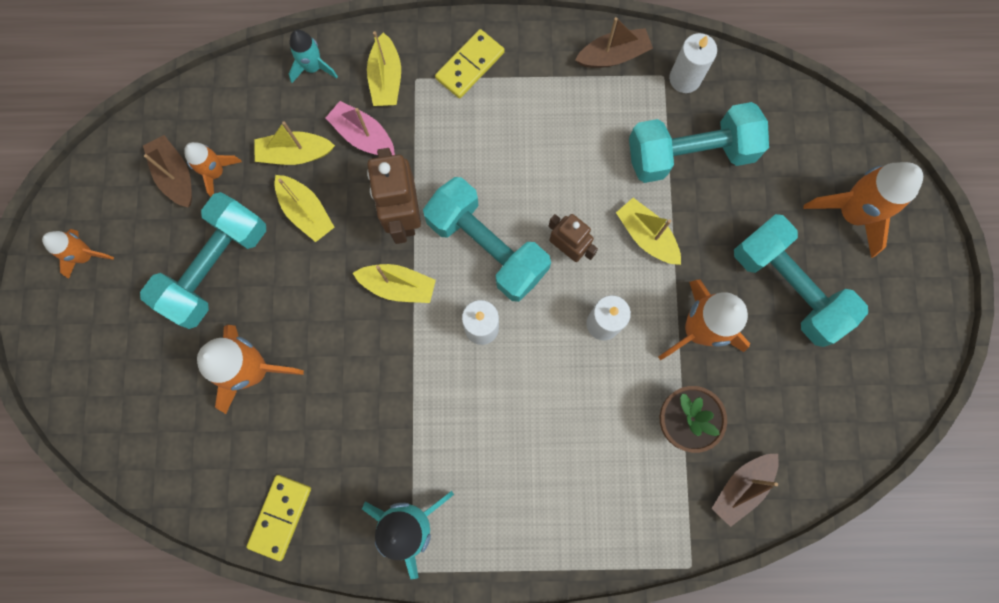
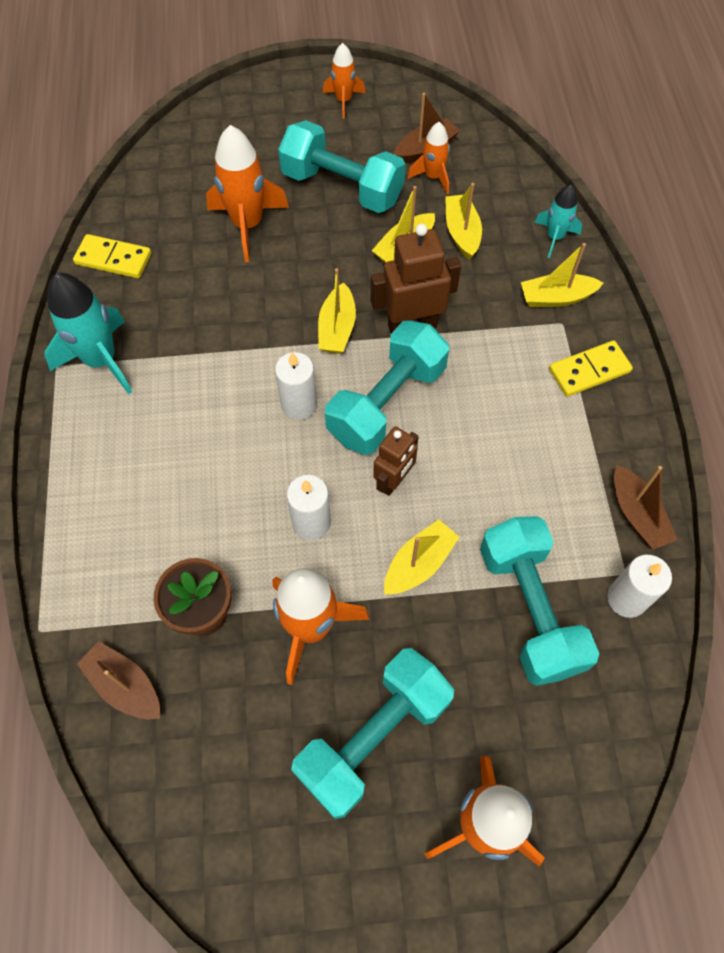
camera: 85 degrees right, 15 degrees down
pink boat [326,101,395,155] -> none
yellow domino [435,29,505,98] -> yellow domino turned 60 degrees counterclockwise [549,340,633,397]

